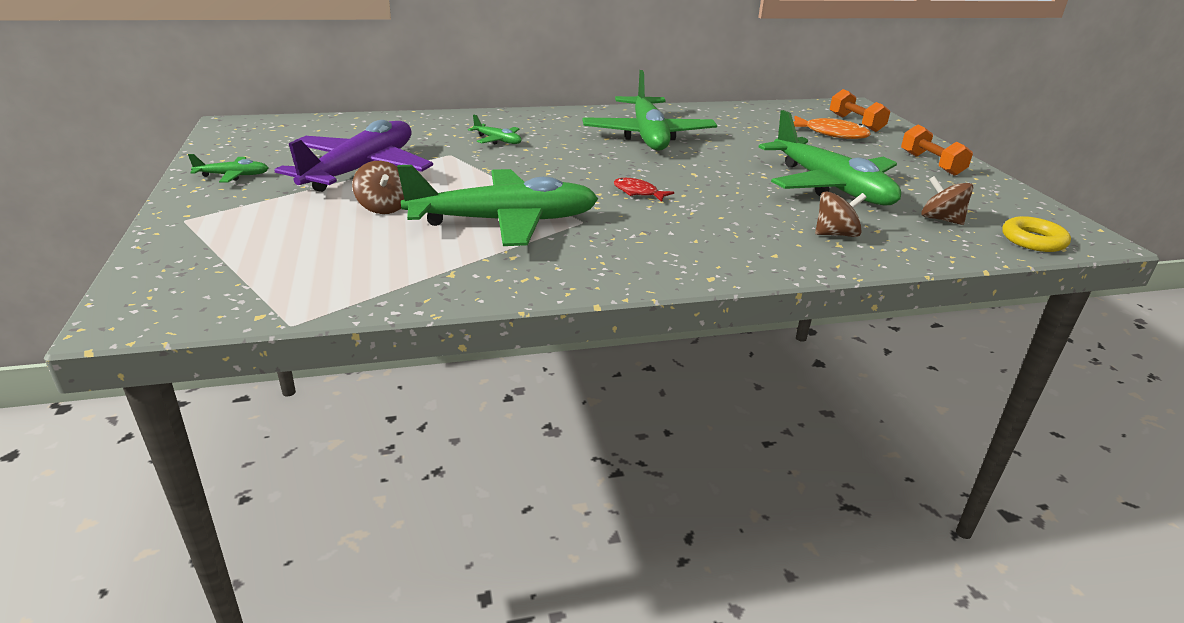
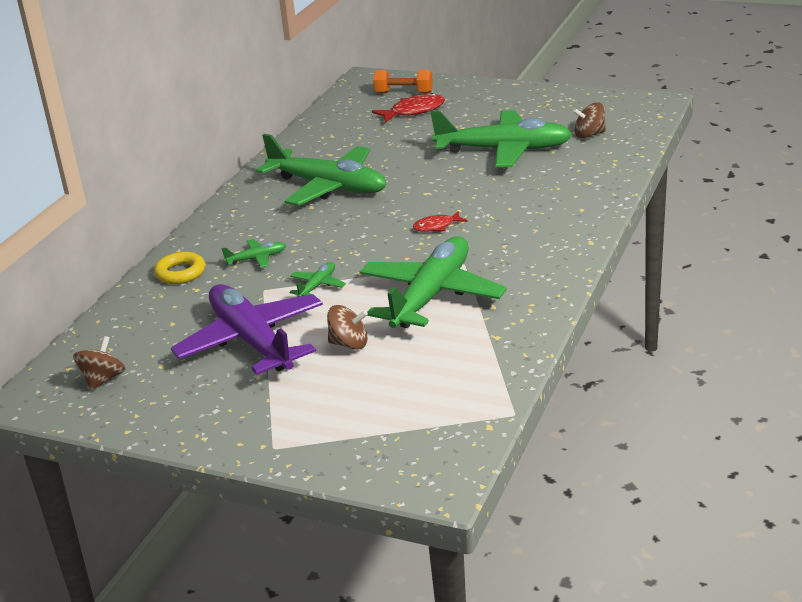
camera: 50 degrees left, 0 degrees up
green plane [188,154,268,183] -> green plane moved to [290,262,346,297]
orange fish [794,116,871,139] -> red fish [372,93,445,123]
brown spinning top [815,191,867,237] -> brown spinning top moved to [73,336,125,390]
orange dumbbell [901,125,973,176] -> none
yellow ring [1002,216,1071,252] -> yellow ring moved to [154,252,205,284]

